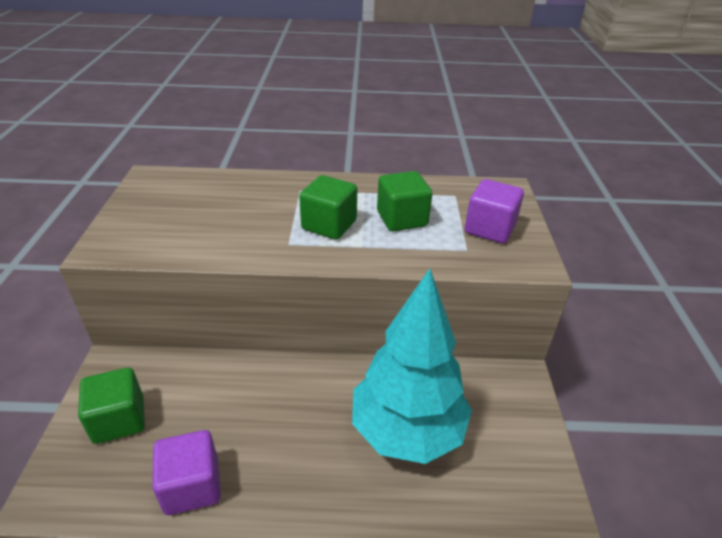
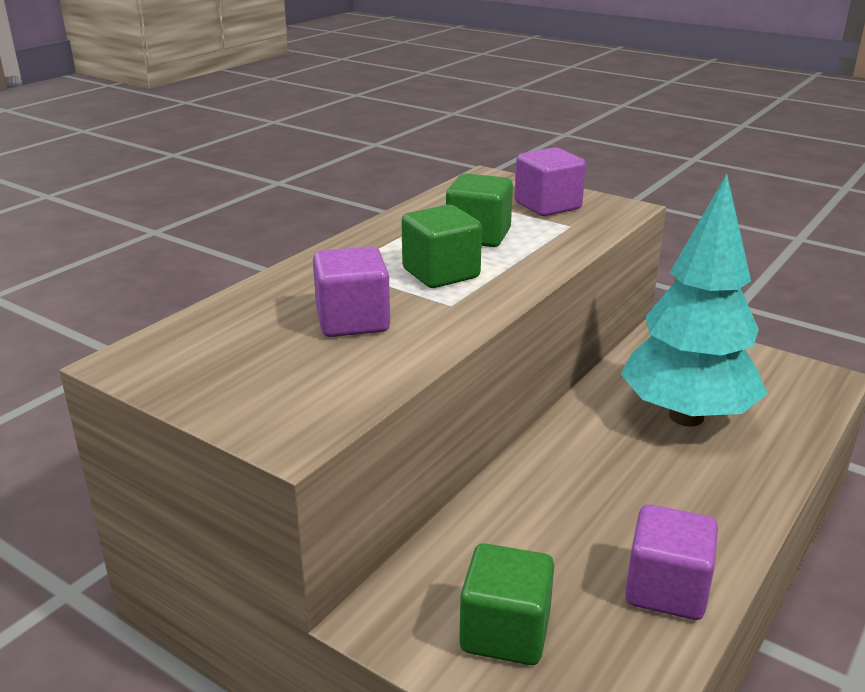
camera: 55 degrees left, 10 degrees down
none -> purple cube [313,246,390,337]

